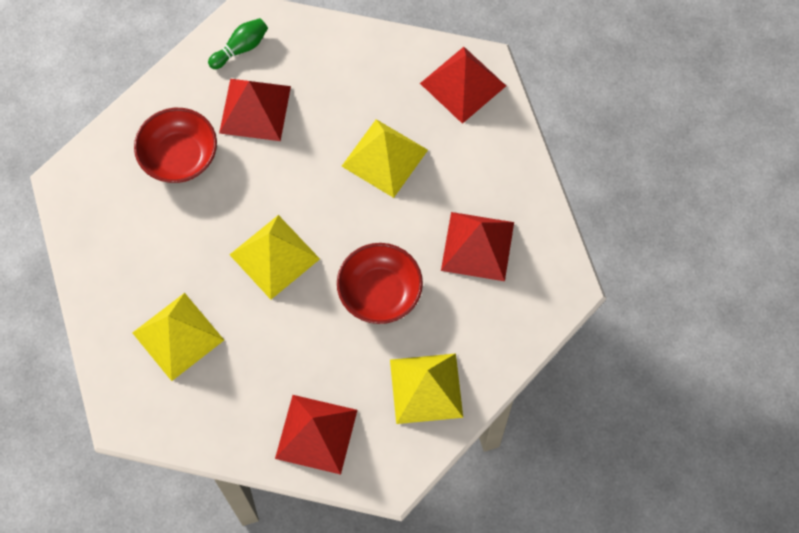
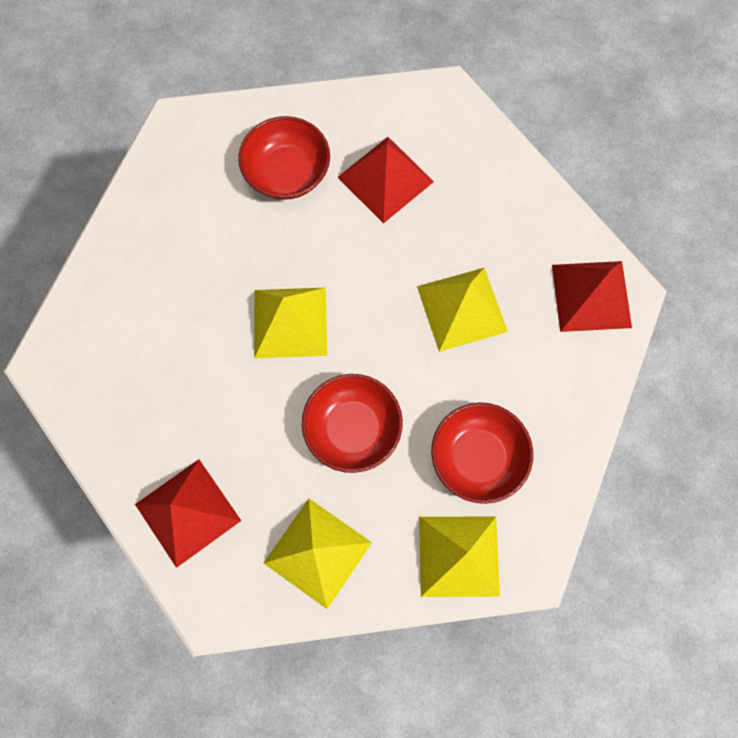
camera: 40 degrees right, 5 degrees up
yellow pyramid [132,293,224,381] -> yellow pyramid moved to [419,516,500,597]
green bowling pin [208,18,268,69] -> none
red pyramid [441,212,514,281] -> red bowl [431,402,533,504]

